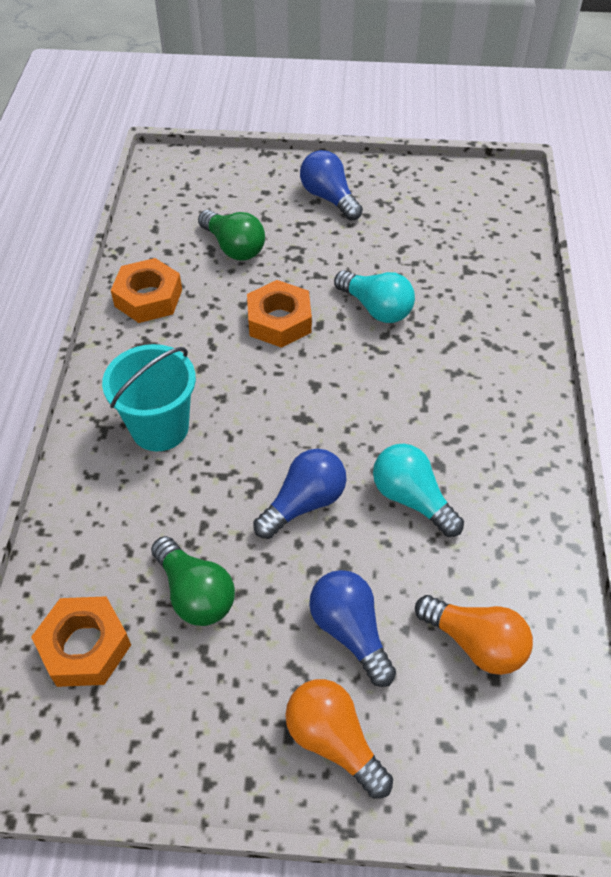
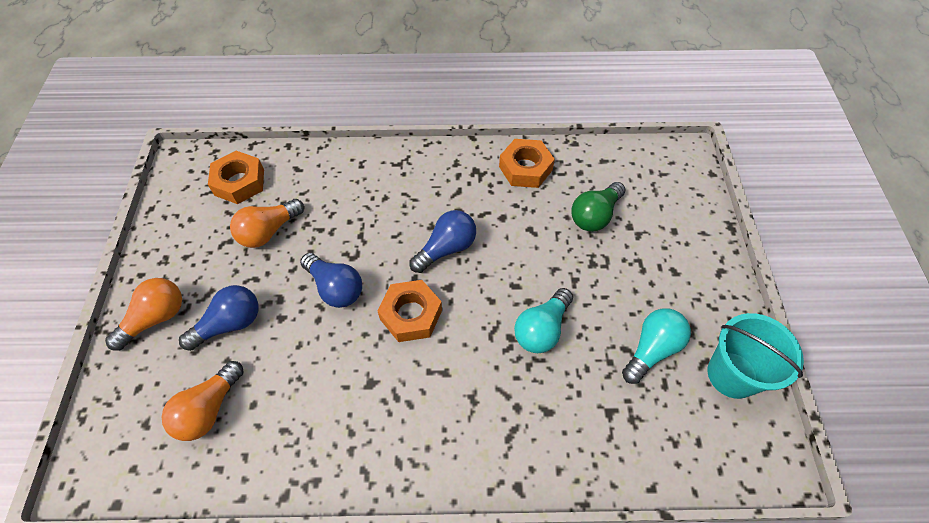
camera: 85 degrees right, 5 degrees up
turquoise bucket [102,344,196,451] -> turquoise bucket moved to [708,313,804,399]
green light bulb [151,536,235,626] -> orange light bulb [230,199,304,248]
orange nut [247,280,312,348] -> orange nut moved to [378,280,442,342]
blue light bulb [300,150,363,221] -> blue light bulb moved to [409,210,476,273]
turquoise light bulb [373,444,464,537] -> turquoise light bulb moved to [622,308,691,384]

